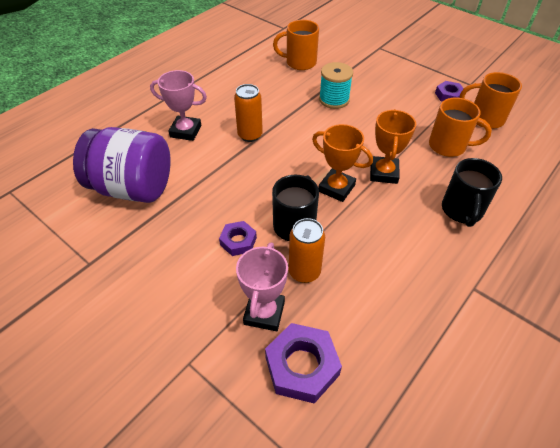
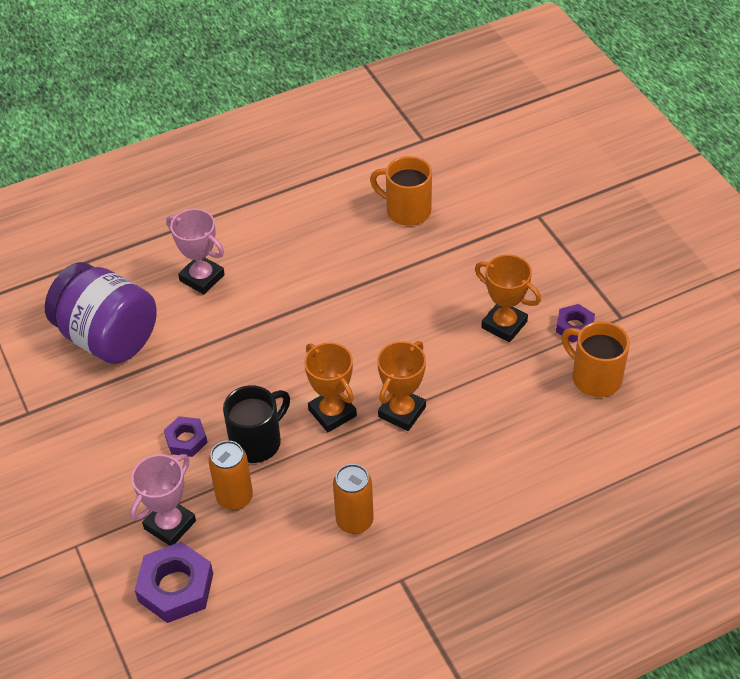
camera: 25 degrees right, 0 degrees up
orange can [234,84,263,142] -> orange can moved to [333,464,374,534]
turquoise spool [319,62,353,109] -> none
orange mug [429,98,492,157] -> none
black mug [442,158,502,227] -> none
none -> orange trophy [475,255,541,342]

